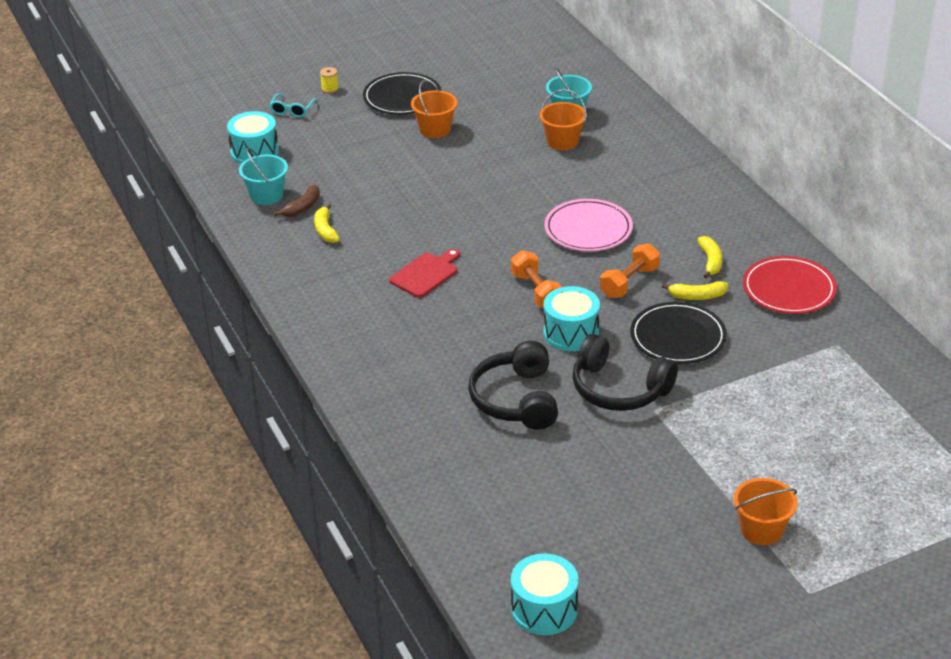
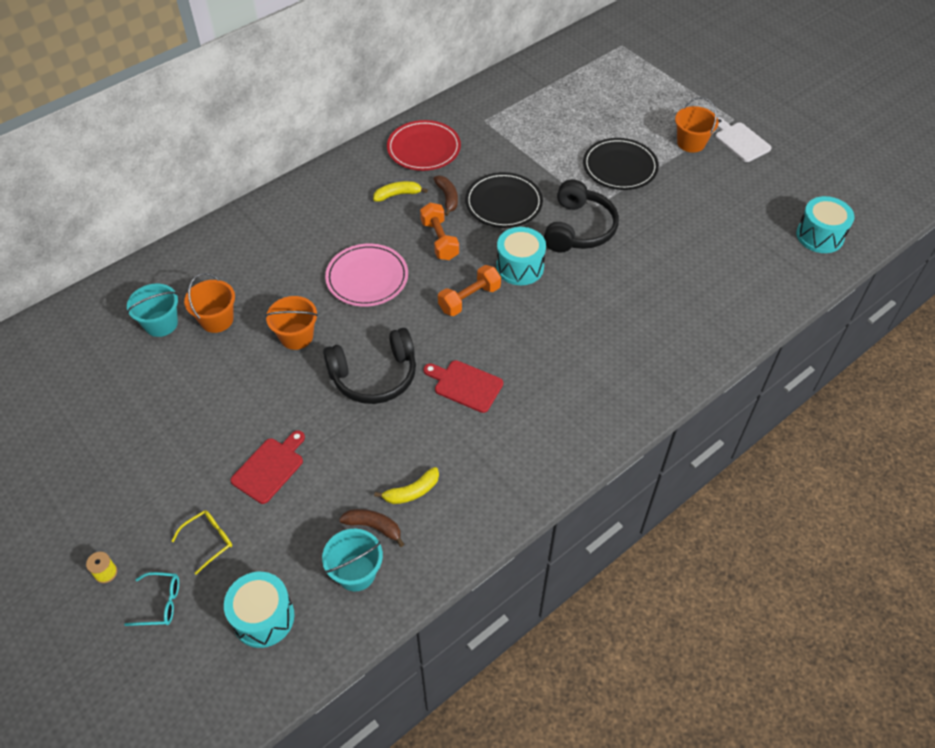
camera: 105 degrees left, 15 degrees up
black plate [363,72,441,115] -> black plate moved to [583,138,659,190]
orange bucket [411,80,457,138] -> orange bucket moved to [265,296,318,350]
black headphones [468,341,558,430] -> black headphones moved to [323,328,416,404]
orange dumbbell [600,244,660,298] -> orange dumbbell turned 45 degrees clockwise [420,203,459,260]
yellow banana [662,281,728,300] -> brown banana [433,175,458,216]
none -> yellow glasses [171,510,232,575]
none -> red cutting board [230,430,305,504]
none -> white cutting board [715,118,772,162]

